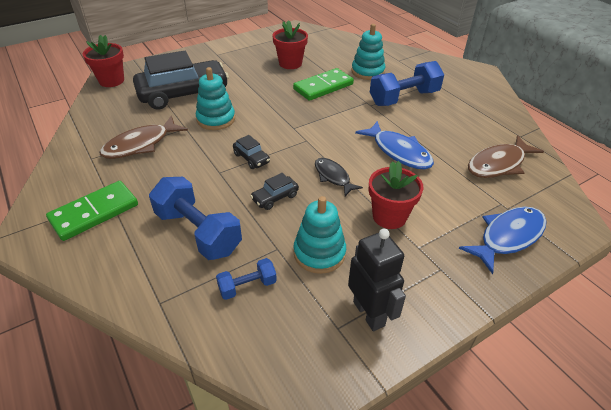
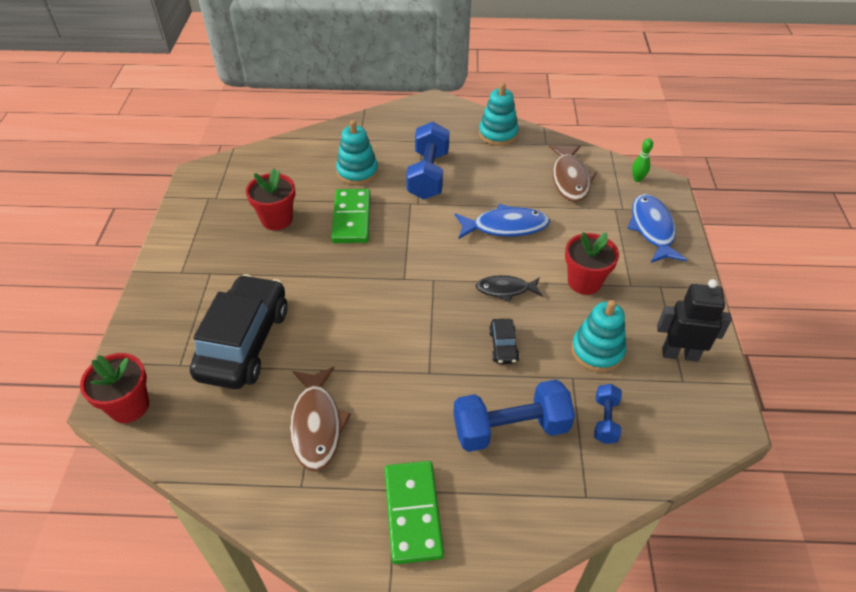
camera: 55 degrees left, 5 degrees up
turquoise stacking toy [196,67,235,130] -> turquoise stacking toy moved to [479,83,519,146]
black car [233,135,270,169] -> none
none -> green bowling pin [632,138,653,182]

